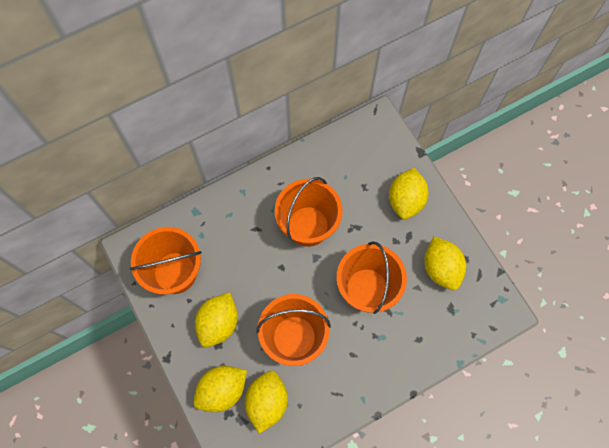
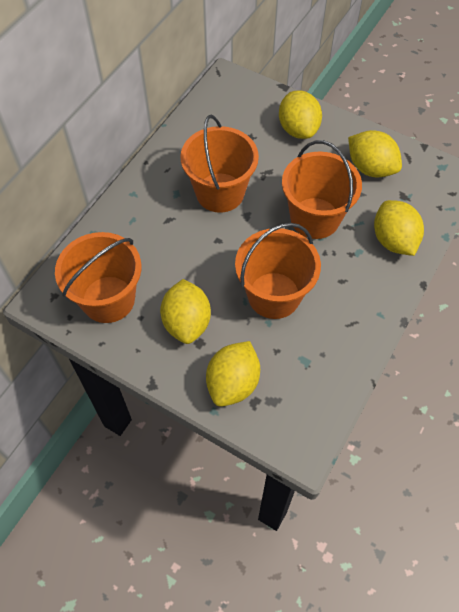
camera: 30 degrees left, 10 degrees down
yellow lemon [245,371,288,434] -> yellow lemon moved to [374,200,424,256]

